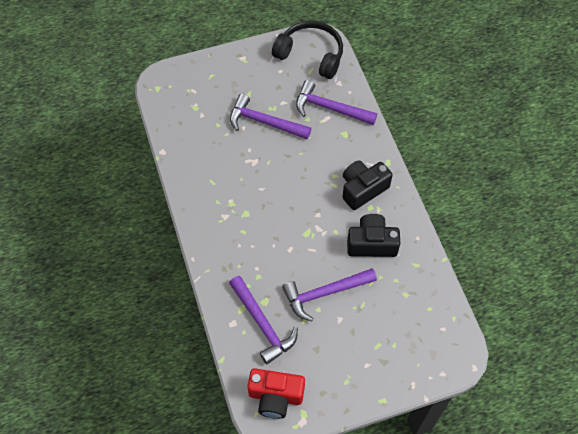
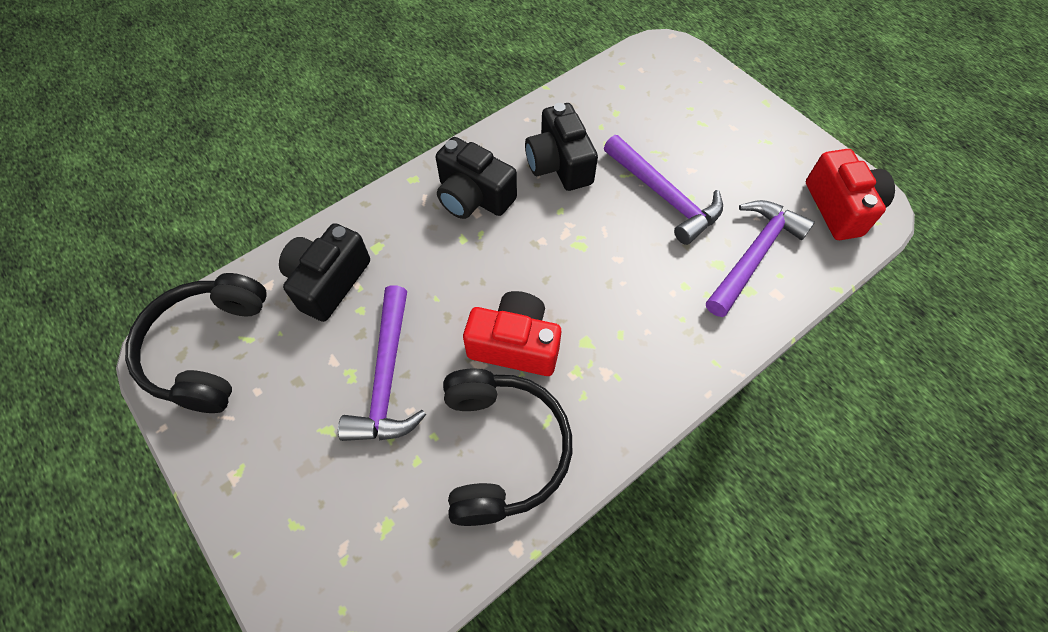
camera: 110 degrees left, 0 degrees up
purple hammer [296,80,377,125] -> black camera [279,223,370,322]
none -> black headphones [443,368,572,526]
none -> red camera [463,291,561,376]

